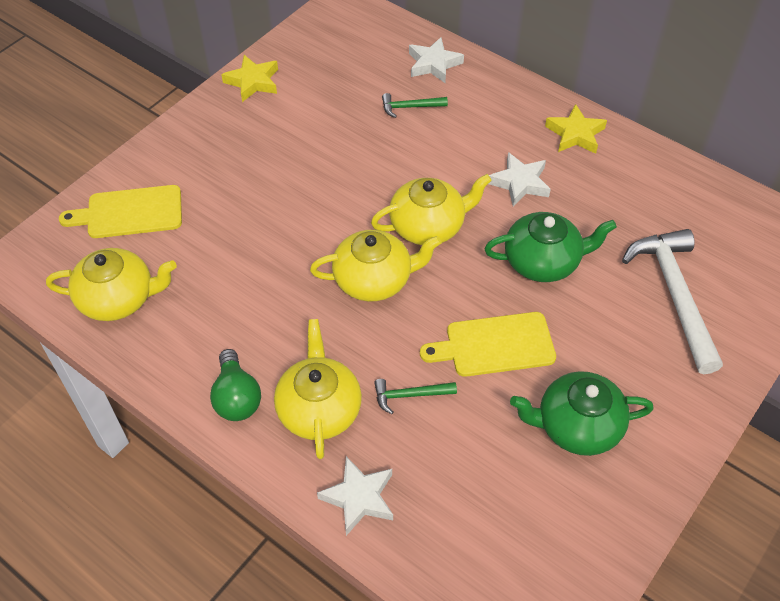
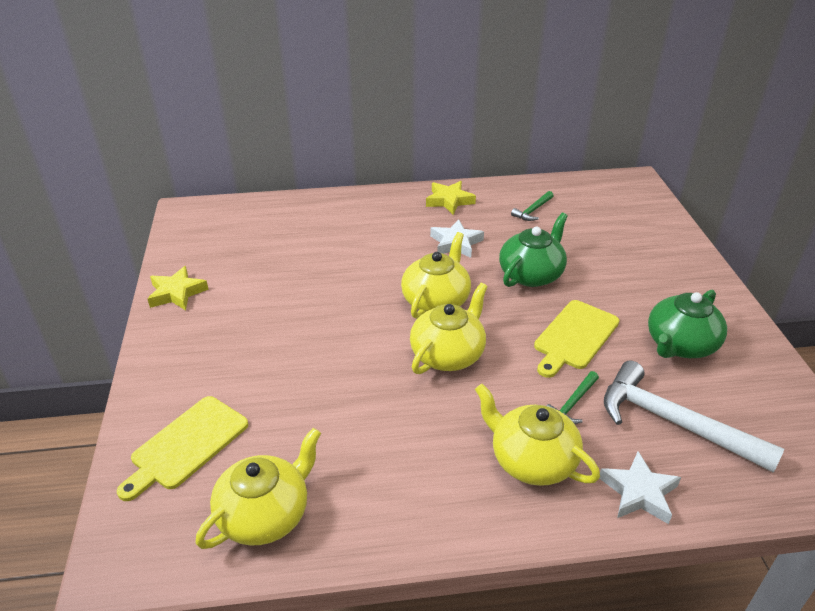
camera: 45 degrees left, 15 degrees down
green light bulb [210,349,261,421] -> none
green hammer [382,93,448,118] -> green hammer moved to [511,191,554,221]
white star [409,37,464,83] -> none
white hammer [622,229,723,374] -> white hammer moved to [604,361,784,473]

